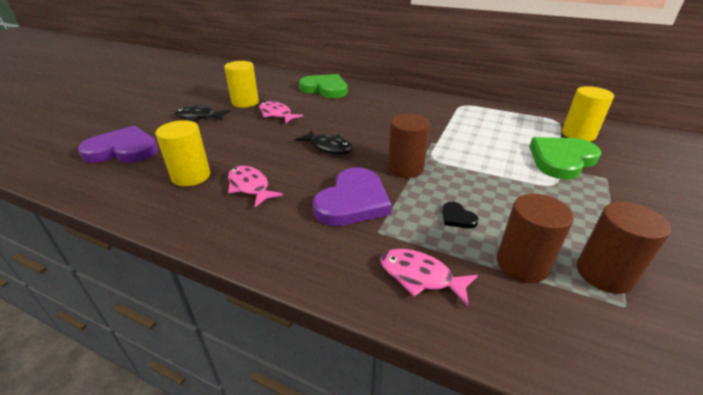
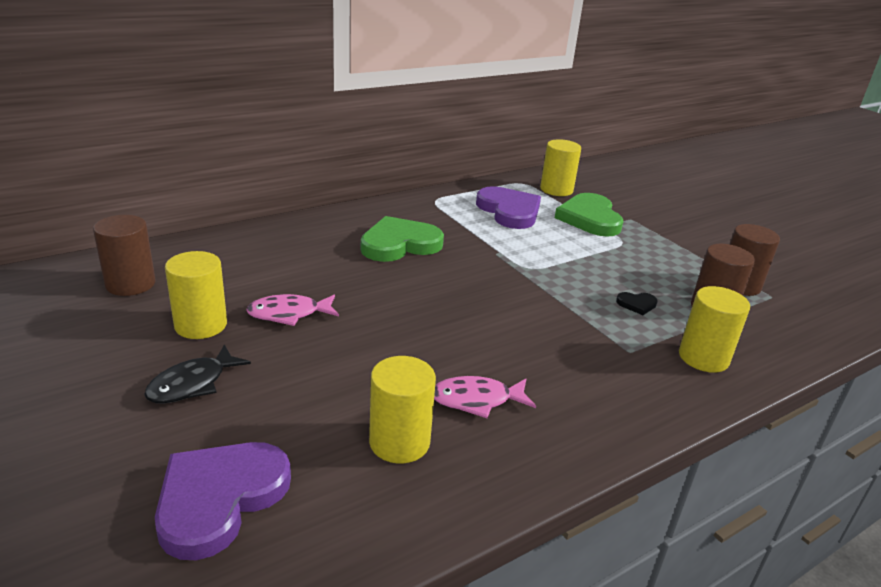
camera: 60 degrees left, 5 degrees down
black fish [295,130,353,154] -> none
green heart [299,74,348,98] -> green heart moved to [361,216,444,262]
purple heart [313,168,392,226] -> purple heart moved to [476,186,541,229]
pink fish [380,249,478,306] -> yellow cylinder [679,286,750,373]
brown cylinder [388,114,430,178] -> brown cylinder moved to [93,215,156,296]

